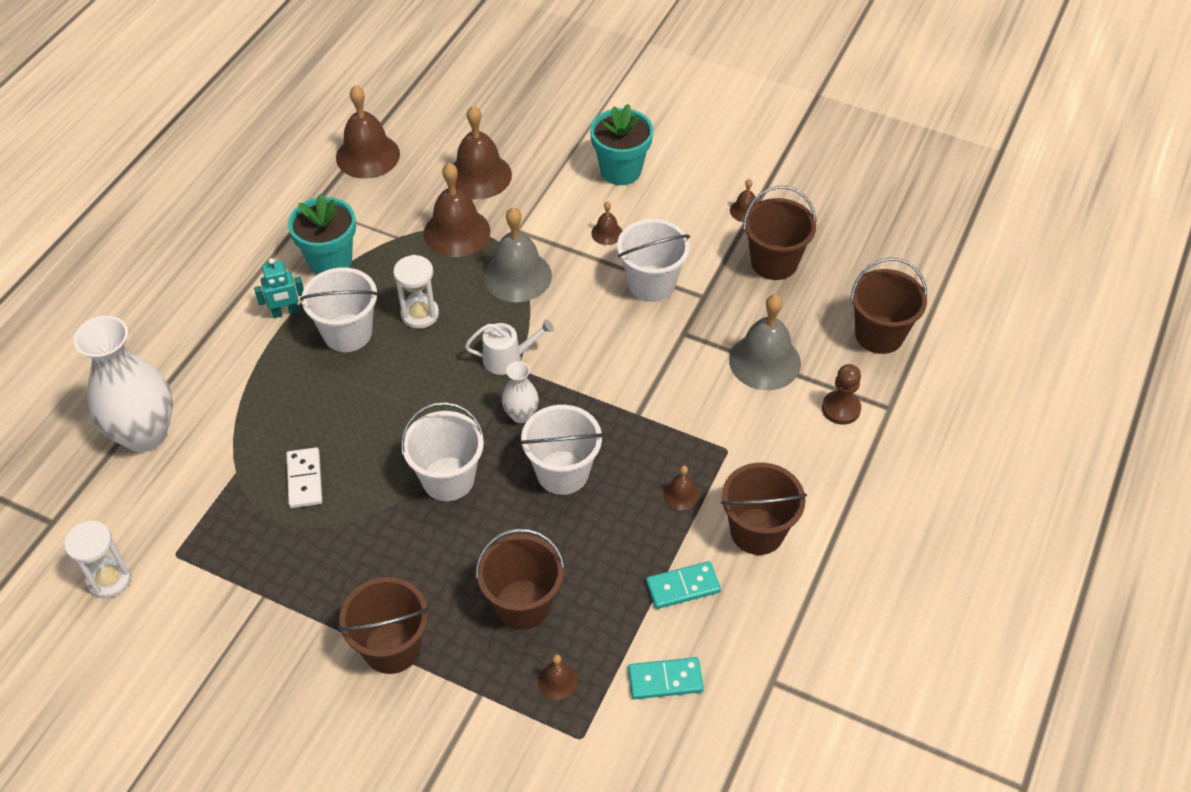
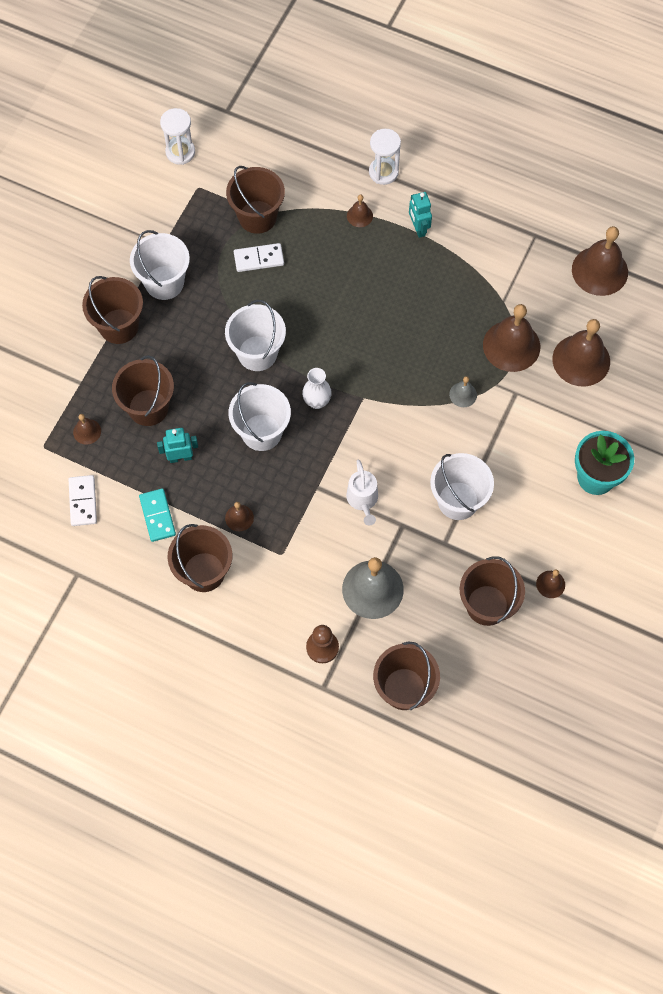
camera: 90 degrees right, 15 degrees up
white vase [74,316,173,452] -> none
turquoise flower pot [288,193,356,275] -> none
white bucket [300,268,379,352] -> white bucket moved to [130,230,190,300]
white hourglass [393,255,439,329] -> white hourglass moved to [369,129,401,185]
white watering can [465,319,554,375] -> white watering can moved to [346,460,378,526]
grey bell [483,207,552,302] -> grey bell [449,376,477,407], size x0.47
brown bell [591,201,622,245] -> brown bell moved to [347,195,373,227]
turquoise domino [628,657,704,699] -> white domino [68,475,97,526]
none -> turquoise robot [157,428,198,463]
none -> brown bucket [226,166,285,234]

